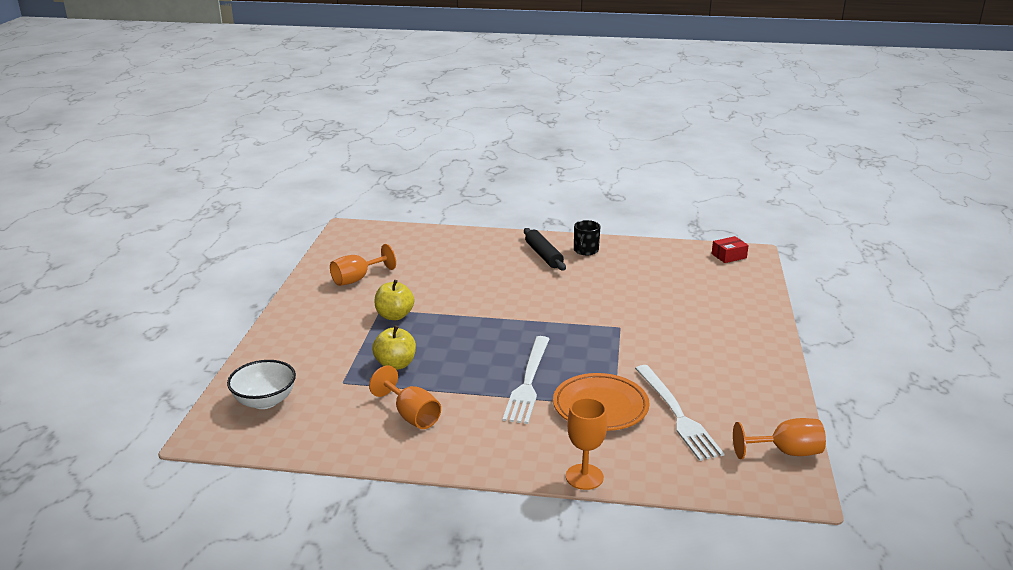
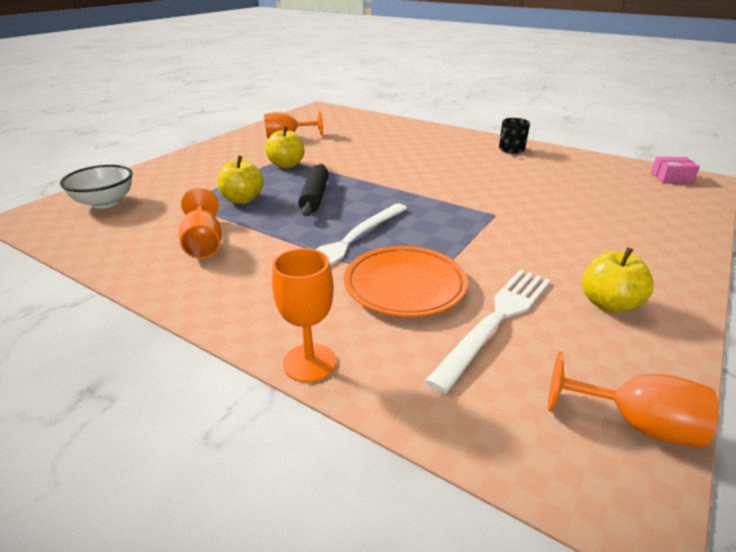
camera: 25 degrees right, 5 degrees up
black rolling pin [524,228,566,270] -> black rolling pin moved to [298,164,329,217]
white fork [635,365,724,461] -> white fork turned 150 degrees counterclockwise [425,269,551,393]
red box [712,236,749,263] -> pink box [651,157,700,183]
none -> yellow apple [582,247,654,313]

